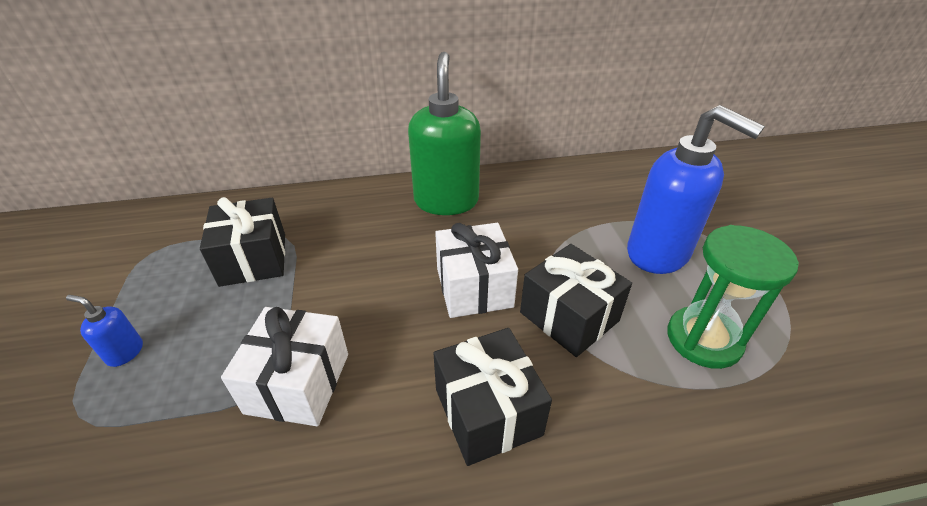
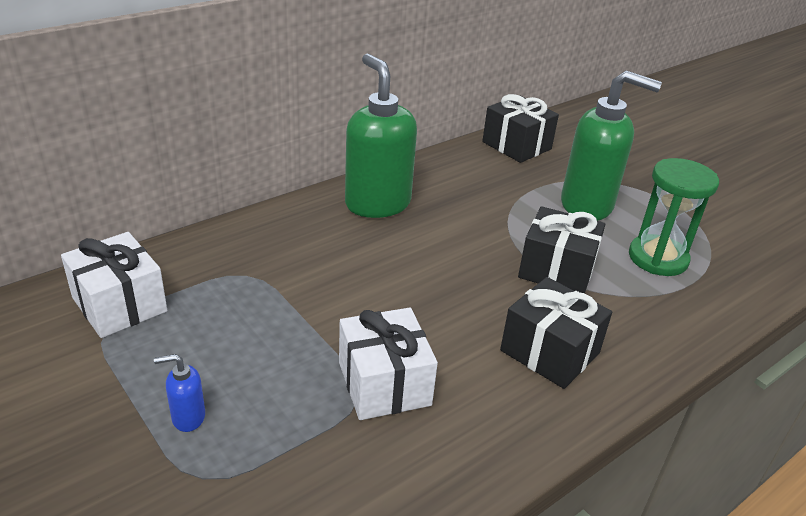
camera: 30 degrees left, 5 degrees down
black gift [200,197,285,287] -> black gift moved to [482,94,559,163]
white gift [435,223,518,318] -> white gift moved to [61,232,167,338]
blue soap dispenser [627,105,765,274] -> green soap dispenser [561,71,662,221]

